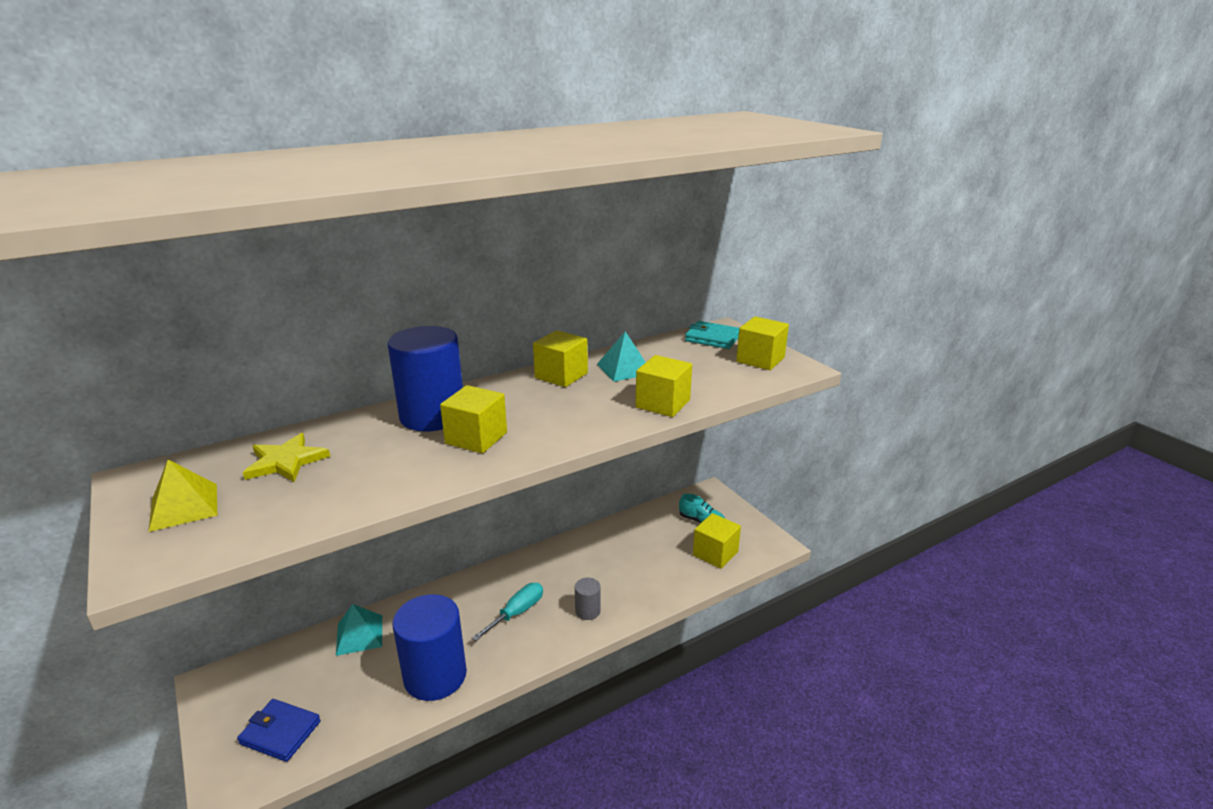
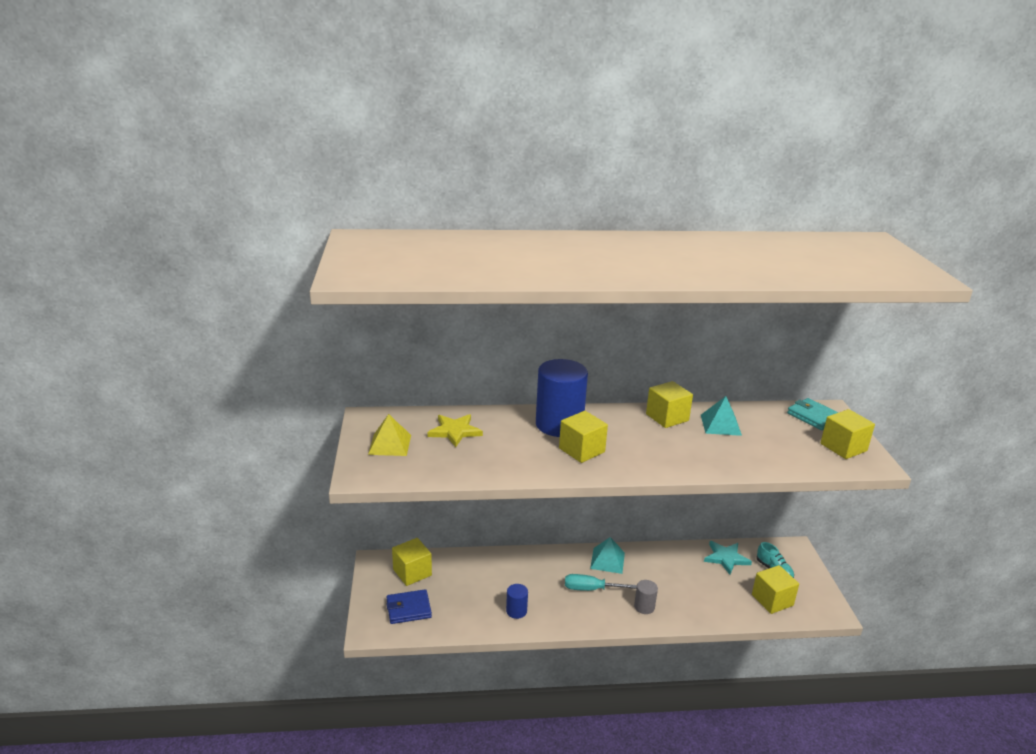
camera: 25 degrees right, 0 degrees up
blue wallet [237,699,321,762] -> blue wallet turned 60 degrees counterclockwise [386,589,432,624]
turquoise pyramid [336,604,382,656] -> turquoise pyramid moved to [590,537,625,574]
blue cylinder [392,594,467,701] -> blue cylinder [506,584,528,619], size x0.45
turquoise screwdriver [472,583,543,641] -> turquoise screwdriver turned 150 degrees counterclockwise [565,574,637,591]
yellow cube [636,355,692,417] -> yellow cube moved to [392,538,432,586]
none -> turquoise star [704,541,752,575]

